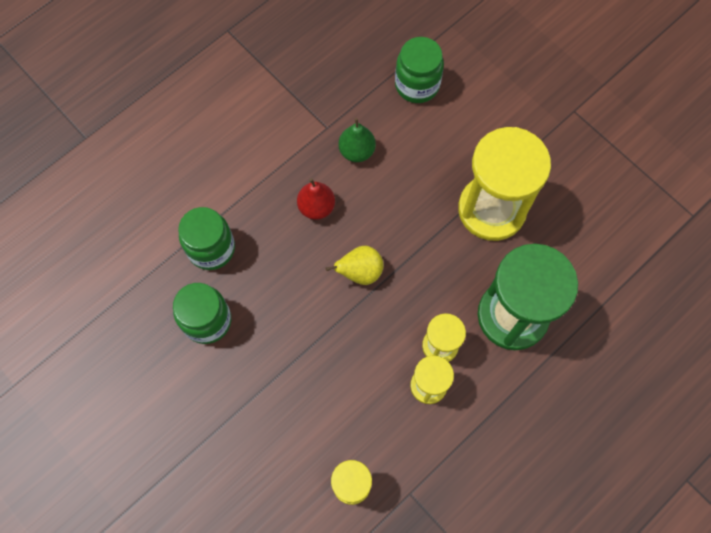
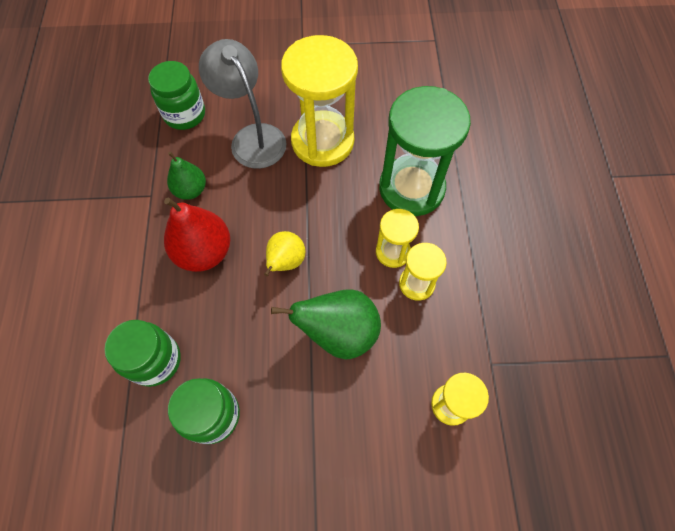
camera: 50 degrees left, 5 degrees down
red pear [297,178,335,220] -> red pear [164,197,230,272], size x1.60
none -> grey lamp [199,39,287,169]
none -> green pear [271,289,381,359]

